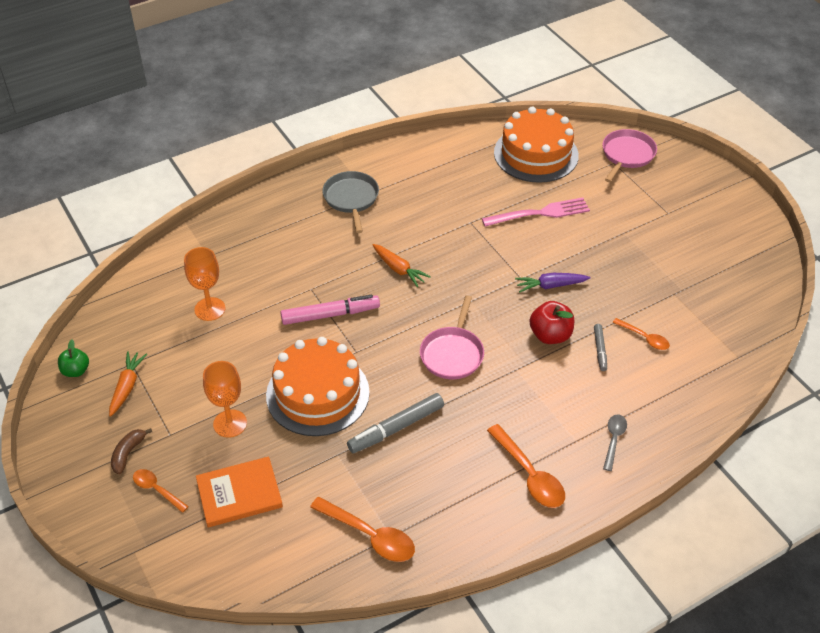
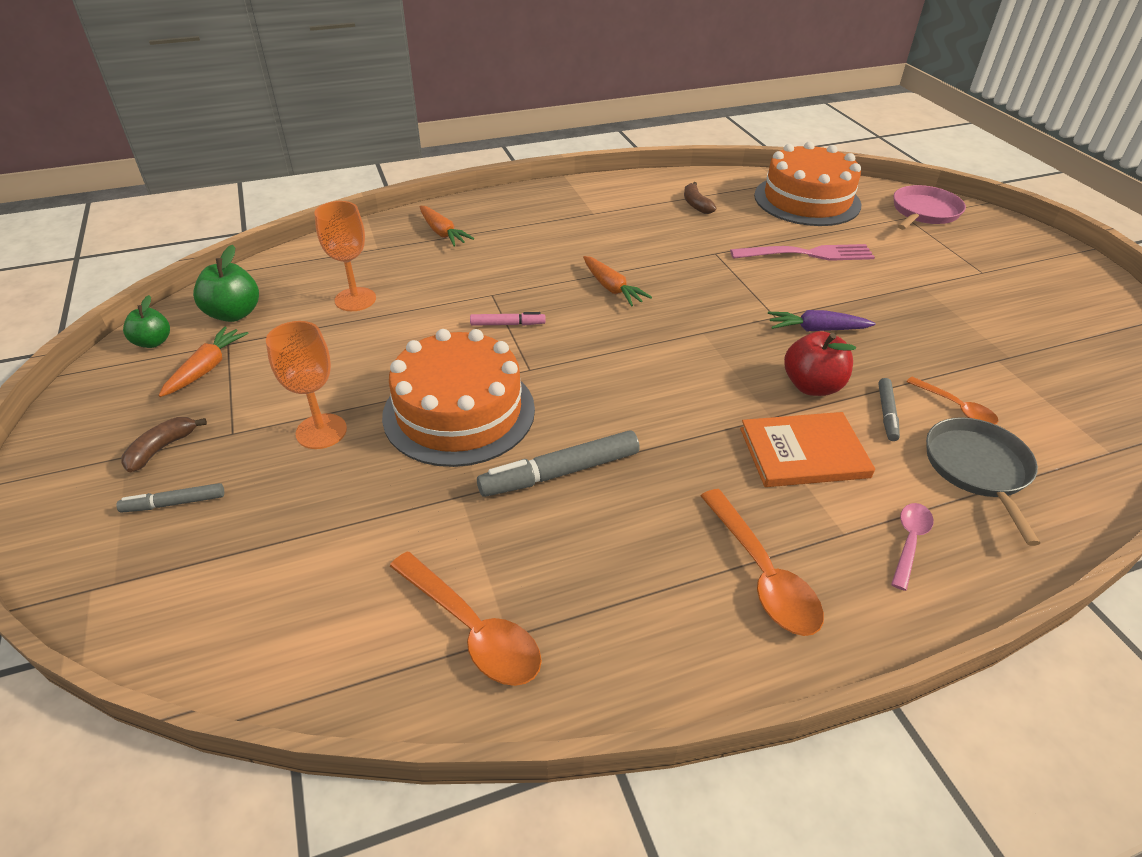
camera: 10 degrees right, 5 degrees down
orange spoon [133,469,189,513] -> grey marker [117,483,224,513]
orange book [196,456,283,527] -> orange book moved to [740,412,875,487]
pink marker [280,295,380,325] -> pink marker [470,312,546,326], size x0.56
grey pan [322,171,379,233] -> grey pan moved to [926,417,1040,546]
pink pan [420,295,484,379] -> none
grey spoon [603,415,627,471] -> pink spoon [891,503,934,591]
none -> green apple [193,245,259,322]
none -> orange carrot [420,206,474,246]
none -> brown banana [684,182,716,214]

